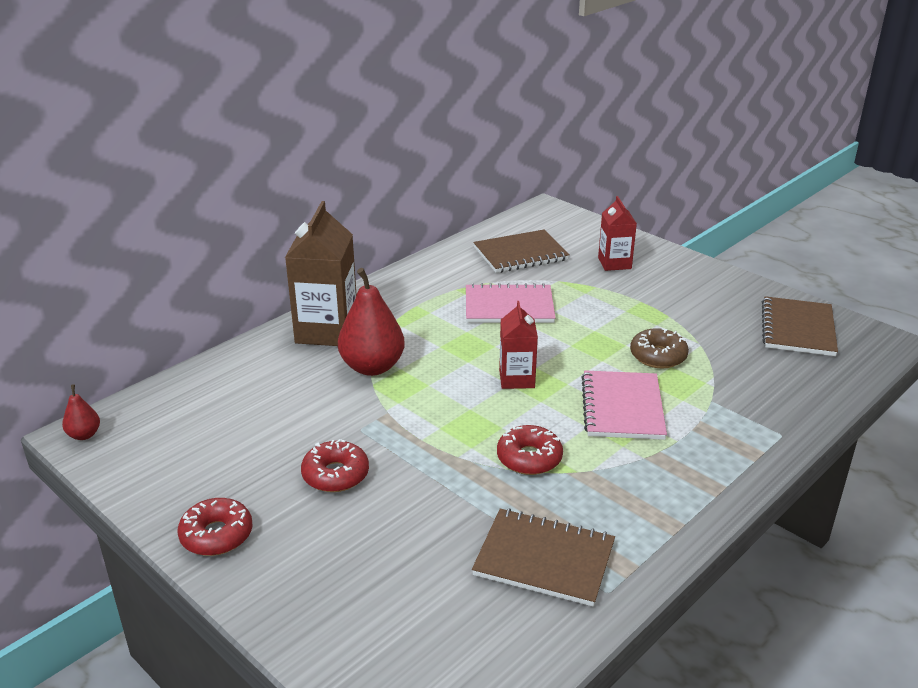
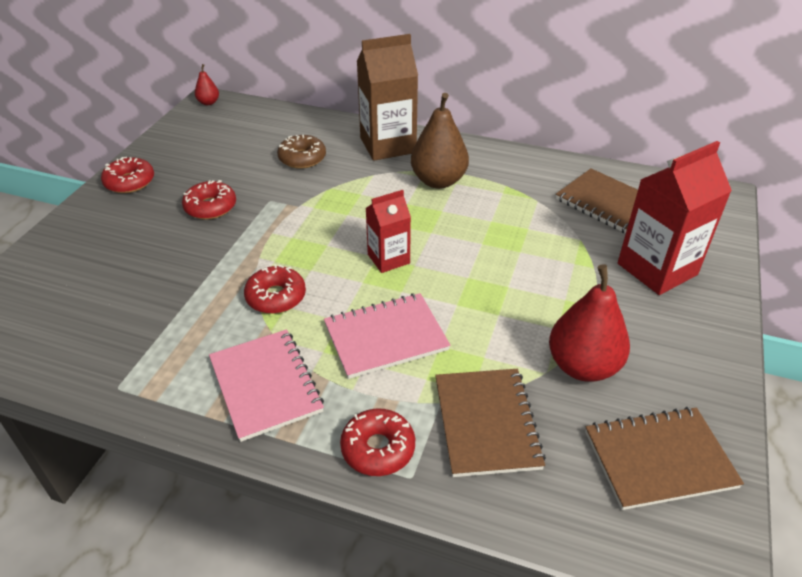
camera: 65 degrees right, 10 degrees up
red pear [338,268,405,376] -> red pear moved to [549,264,630,382]
pink notebook [466,283,556,323] -> pink notebook moved to [209,329,324,442]
brown notebook [472,509,615,607] -> brown notebook moved to [435,369,546,477]
red carton [598,196,637,271] -> red carton [618,141,732,295], size x1.72
brown donut [630,328,689,368] -> brown donut moved to [277,135,326,169]
none -> red donut [340,408,415,476]
none -> brown pear [411,93,469,189]

